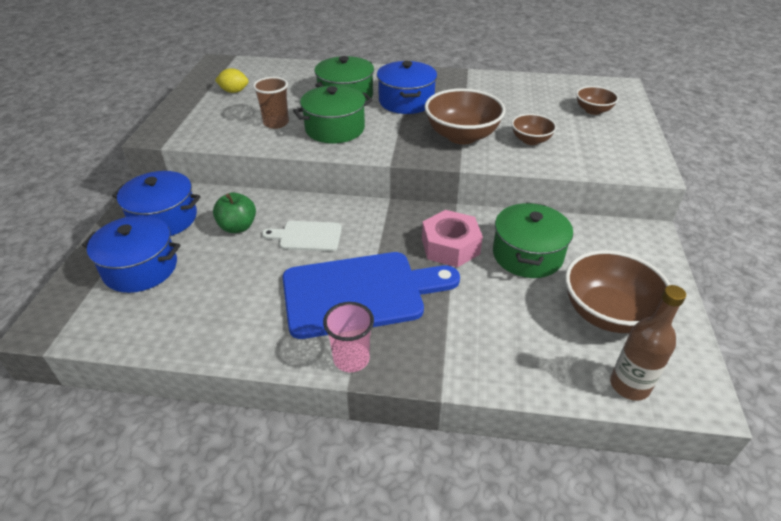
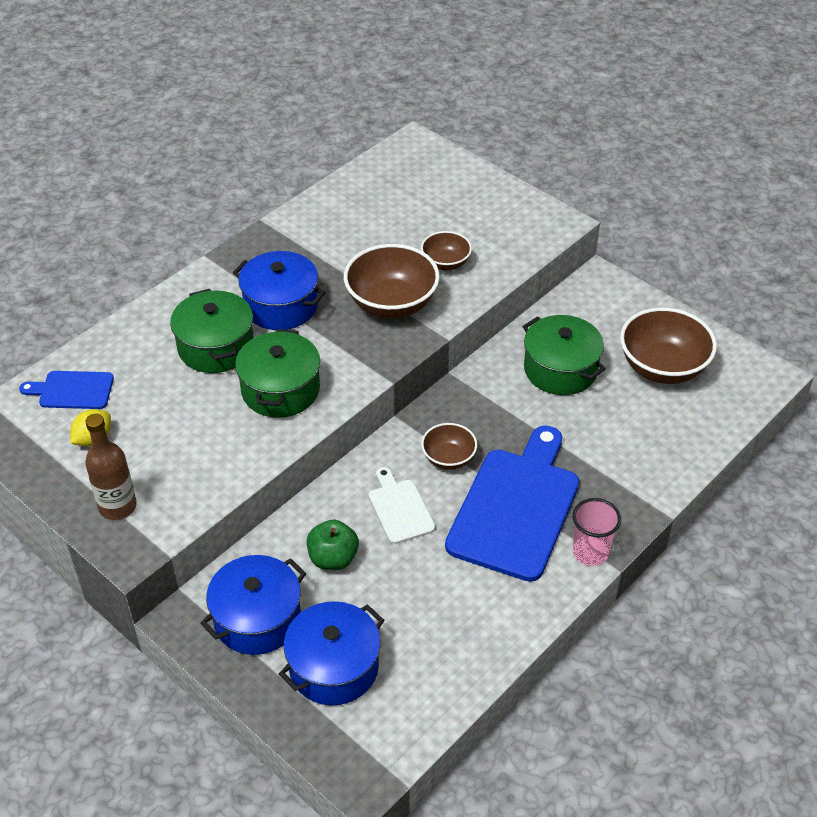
camera: 55 degrees left, 5 degrees up
brown cup [253,77,289,129] -> none
white cutting board [262,221,342,251] -> white cutting board turned 120 degrees clockwise [369,467,435,544]
pink nut [422,210,483,267] -> none
brown bowl [576,86,619,115] -> brown bowl moved to [421,423,477,470]
brown bottle [610,285,686,401] -> brown bottle moved to [85,414,137,520]
none -> blue cutting board [19,371,114,409]

